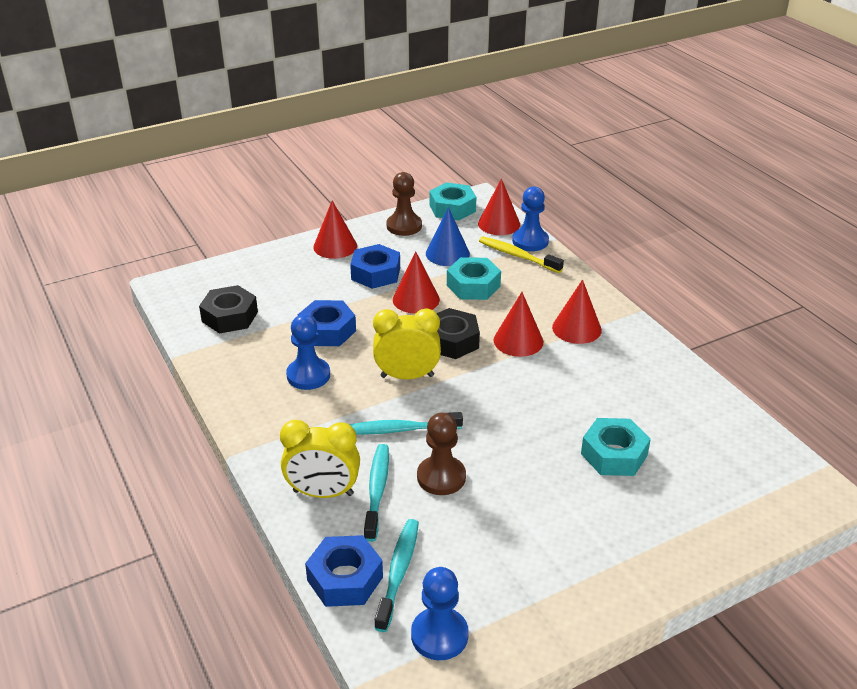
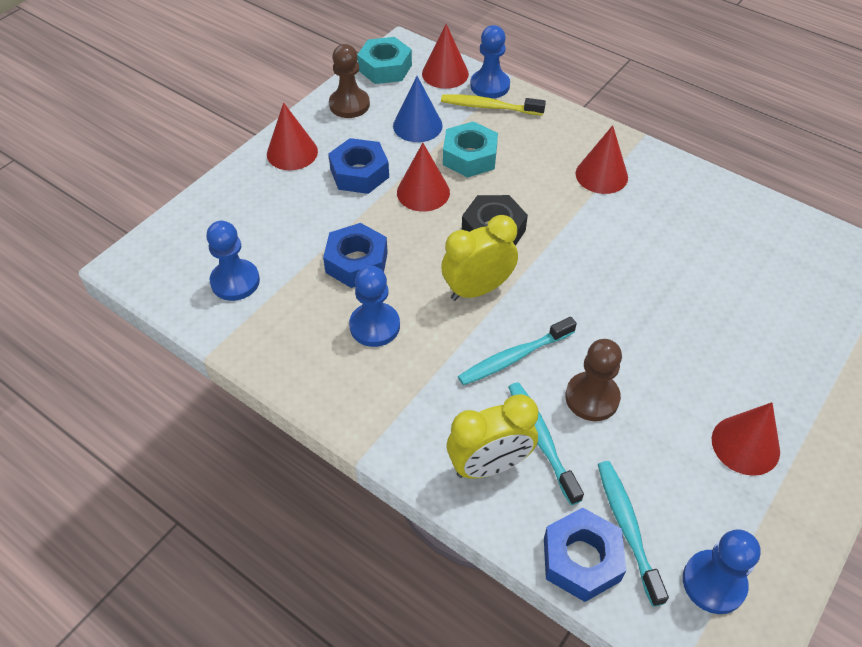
camera: 25 degrees left, 15 degrees up
black nut [199,285,258,334] -> blue pawn [206,221,260,301]
red cone [494,292,543,357] -> red cone moved to [712,402,780,476]
turquoise nut [581,418,651,476] -> none

